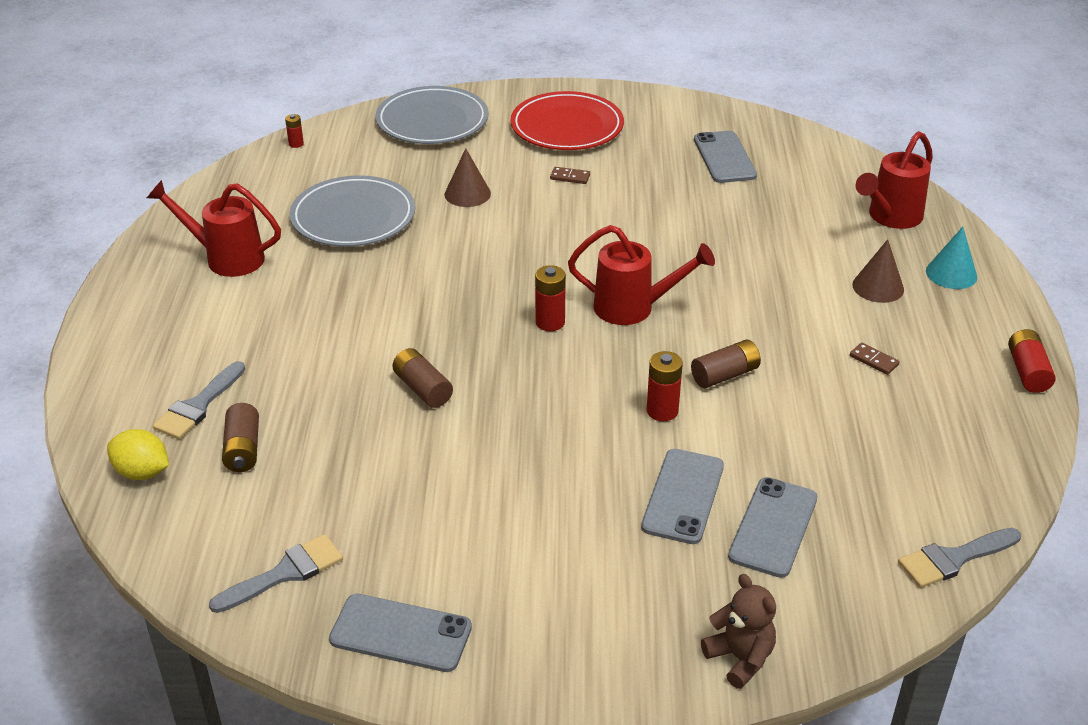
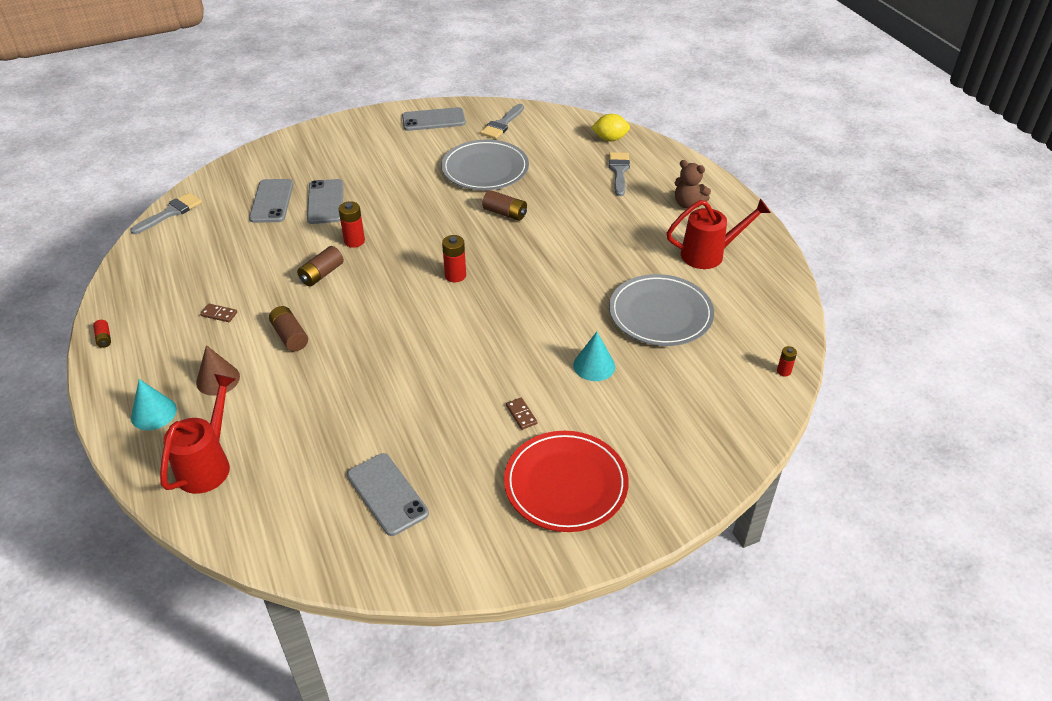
camera: 155 degrees right, 5 degrees up
brown battery [222,403,259,472] -> brown battery moved to [269,306,308,352]
grey plate [375,86,488,144] -> grey plate moved to [441,139,529,190]
brown cone [445,148,491,207] -> turquoise cone [573,332,615,381]
brown domino [550,167,590,184] -> brown domino turned 75 degrees clockwise [506,398,537,430]
red watering can [568,225,715,325] -> none
brown teddy bear [701,574,776,689] -> brown teddy bear moved to [675,160,711,209]
red battery [1008,329,1056,393] -> red battery [93,320,111,348], size x0.60

